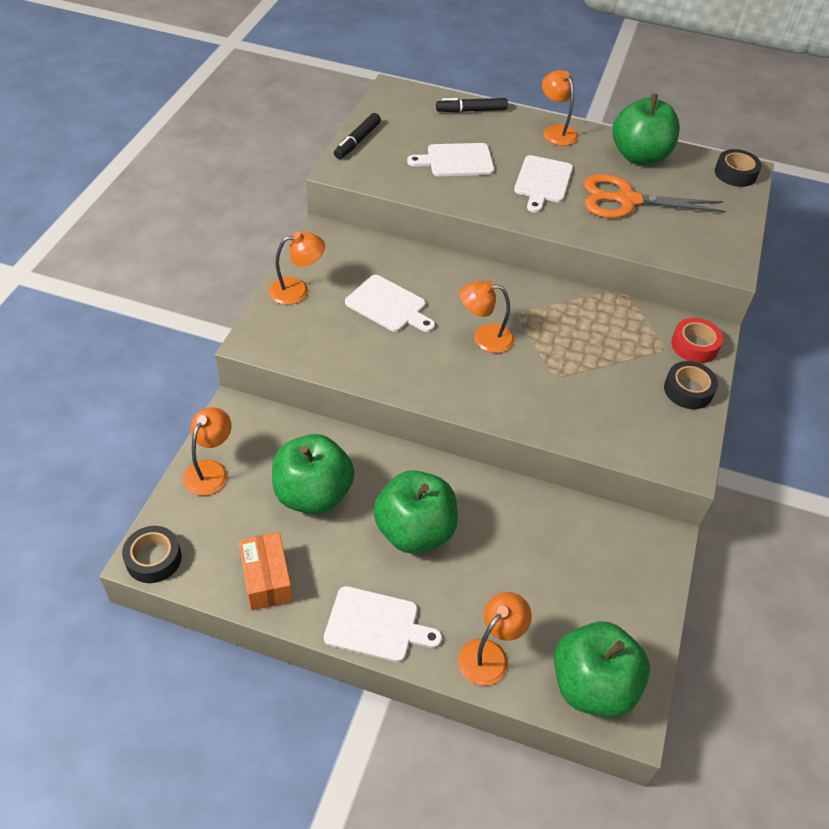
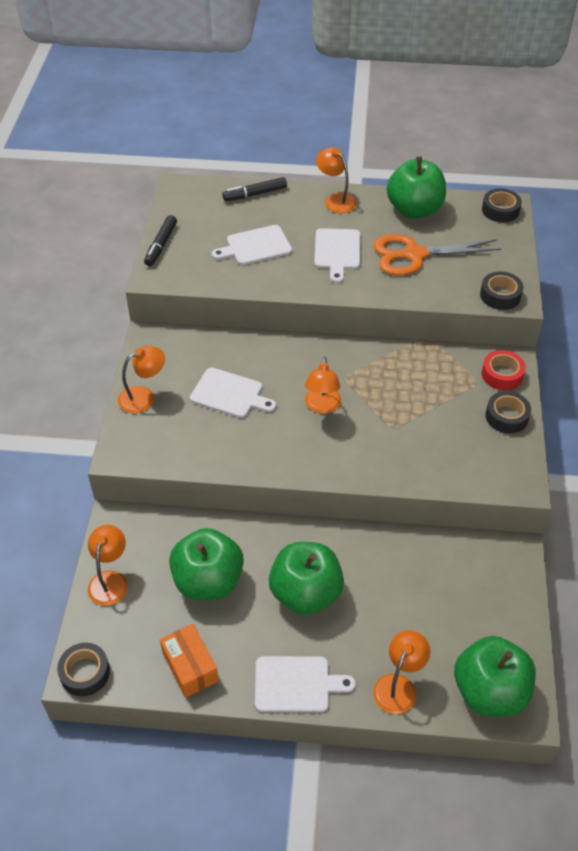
camera: 10 degrees left, 0 degrees up
orange lamp [460,281,515,353] -> orange lamp turned 75 degrees counterclockwise [305,357,341,413]
none -> black tape [480,271,523,310]

